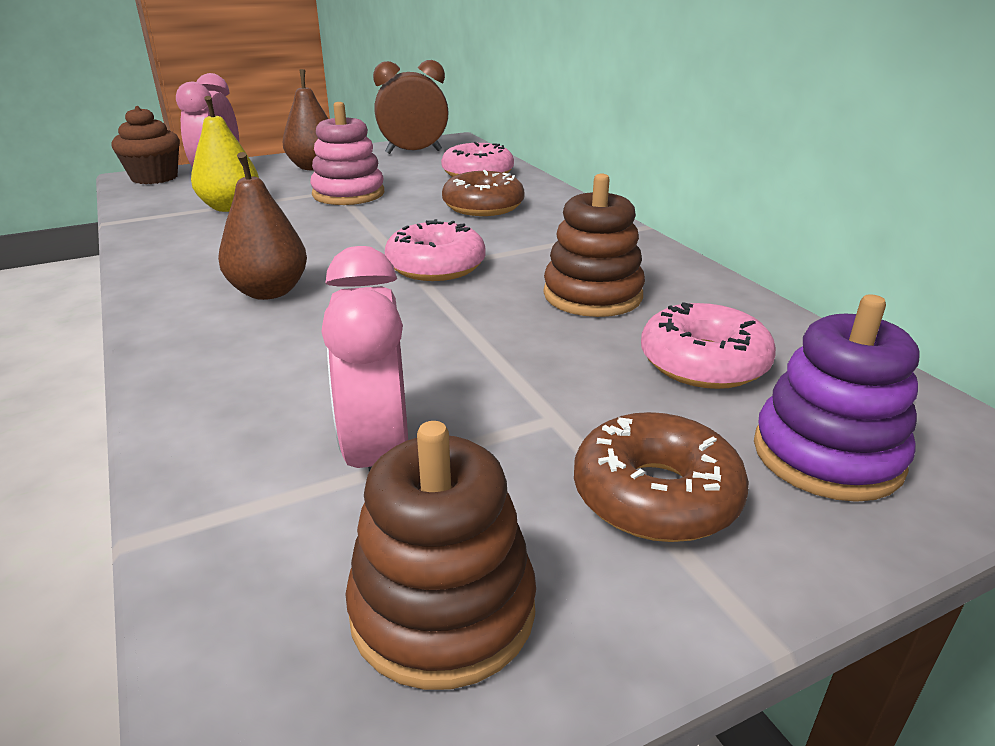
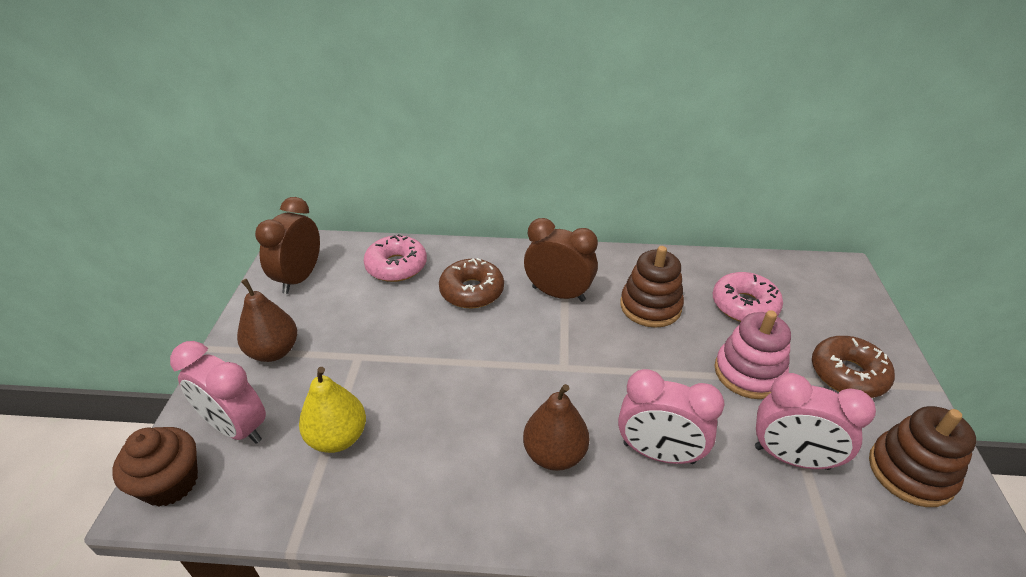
camera: 60 degrees left, 10 degrees up
pink stacking toy [310,102,384,205] -> pink stacking toy moved to [715,310,791,399]
pink donut [385,219,486,281] -> none
purple stacking toy [754,294,919,502] -> none
none -> brown clock [524,218,598,302]
none -> pink clock [618,369,724,464]

